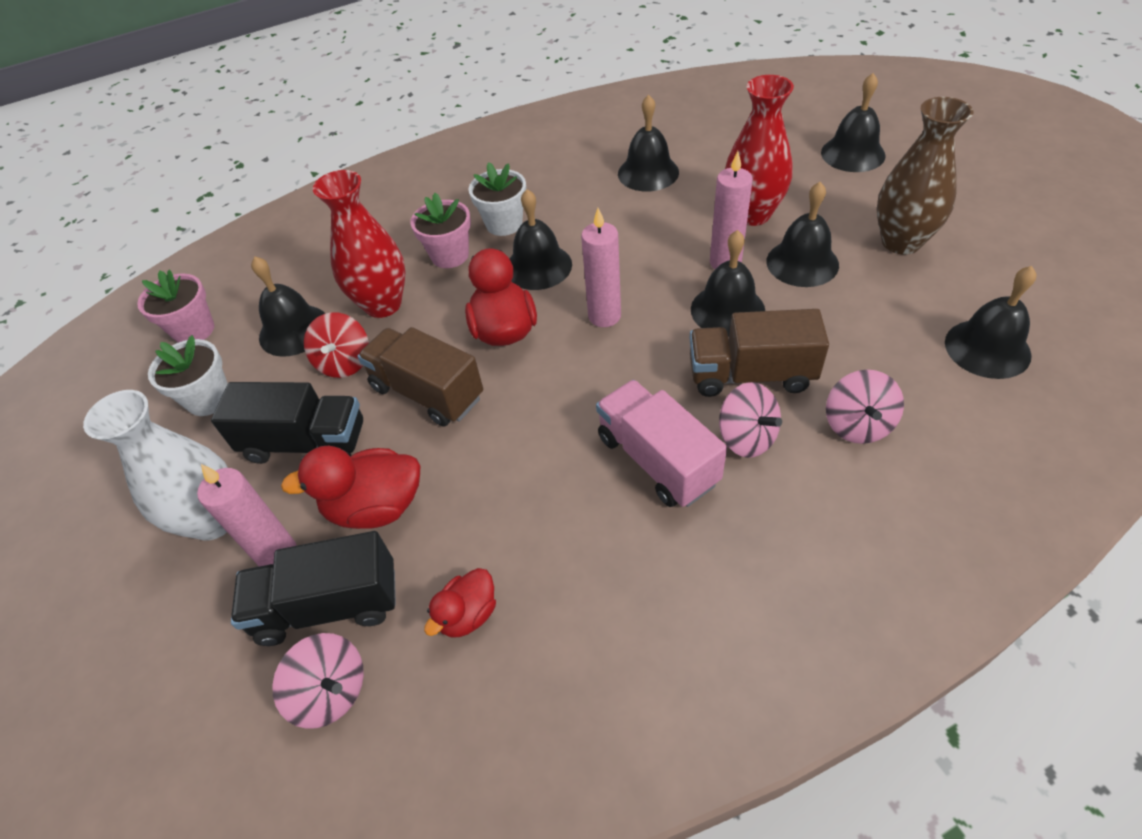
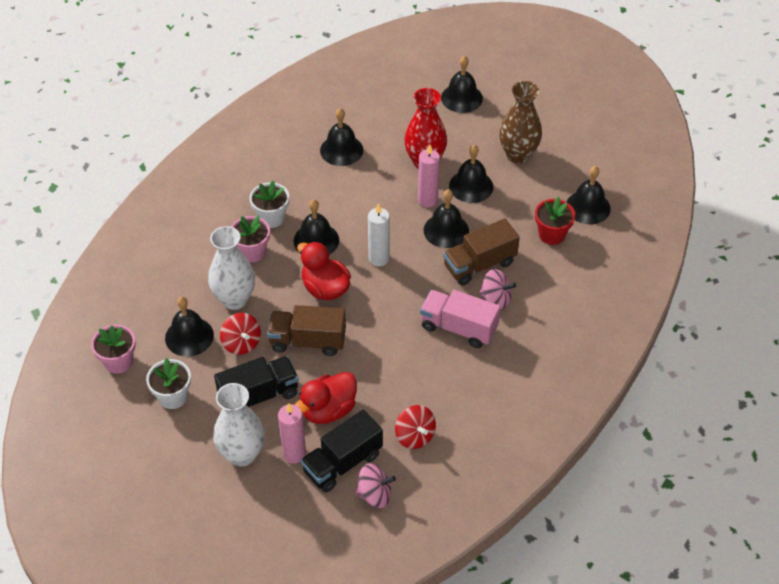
camera: 35 degrees left, 0 degrees up
red vase [313,170,406,318] -> white vase [208,226,255,310]
red duck [424,568,496,637] -> red spinning top [395,405,436,449]
pink candle [581,208,621,327] -> white candle [368,203,390,267]
pink spinning top [826,370,904,444] -> none
none -> red flower pot [535,197,575,245]

